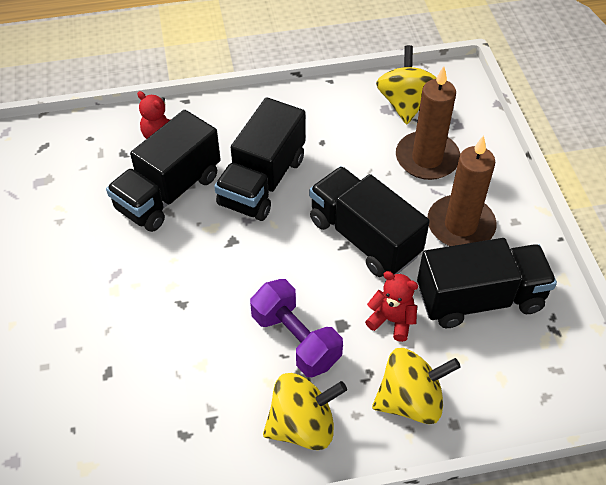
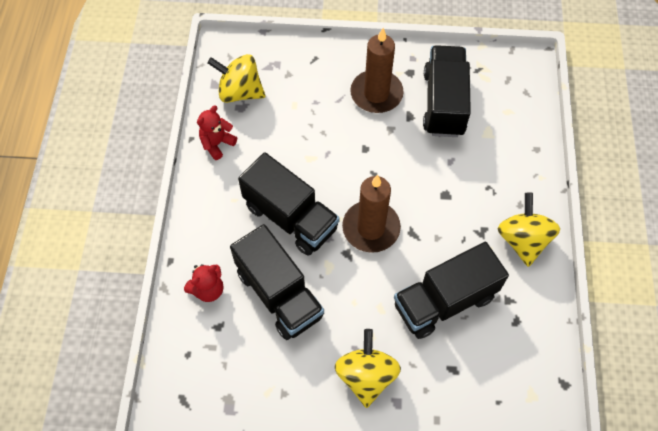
camera: 75 degrees left, 10 degrees up
purple dumbbell [250,279,343,377] -> none
black truck [309,166,430,277] -> black truck moved to [394,242,509,339]
red teddy bear [365,271,418,342] -> red teddy bear moved to [197,105,237,160]
yellow spinning top [372,348,461,424] -> yellow spinning top moved to [334,329,401,408]
brown candle [396,66,460,180] -> brown candle moved to [342,175,401,253]

